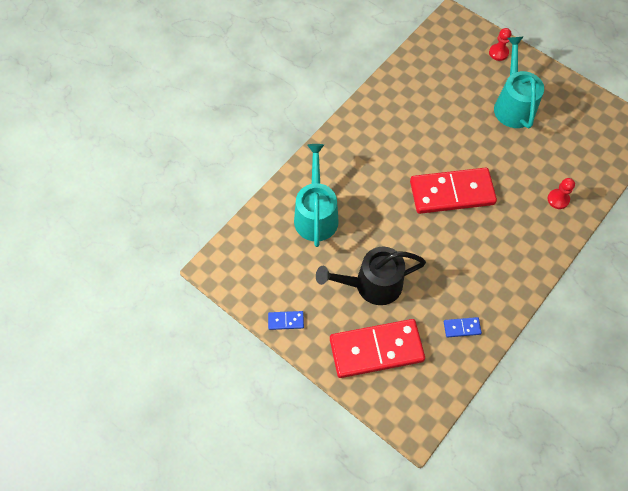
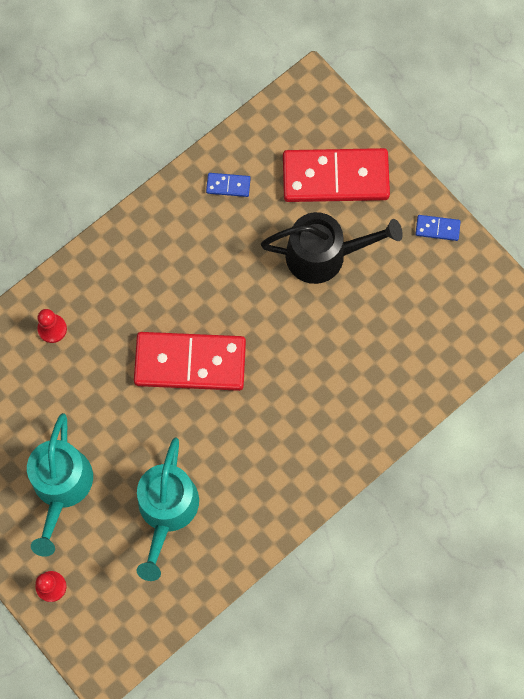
camera: 170 degrees left, 10 degrees up
turquoise watering can [294,144,339,247] -> turquoise watering can moved to [137,437,199,581]

